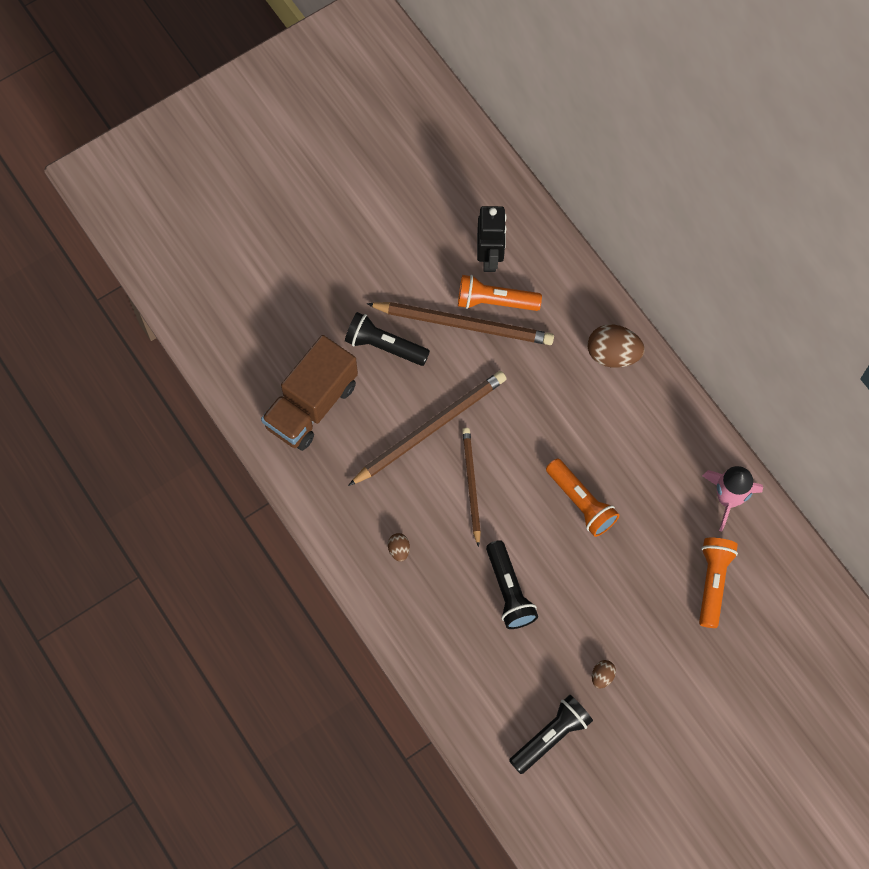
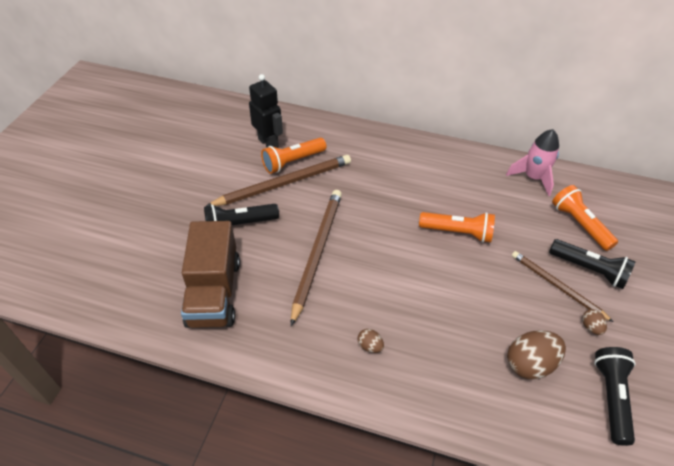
camera: 40 degrees left, 20 degrees down
brown pencil [462,428,481,547] -> brown pencil moved to [512,251,613,322]
black flashlight [486,540,538,629] -> black flashlight moved to [549,239,636,289]
brown egg [588,324,645,368] -> brown egg moved to [507,330,566,380]

